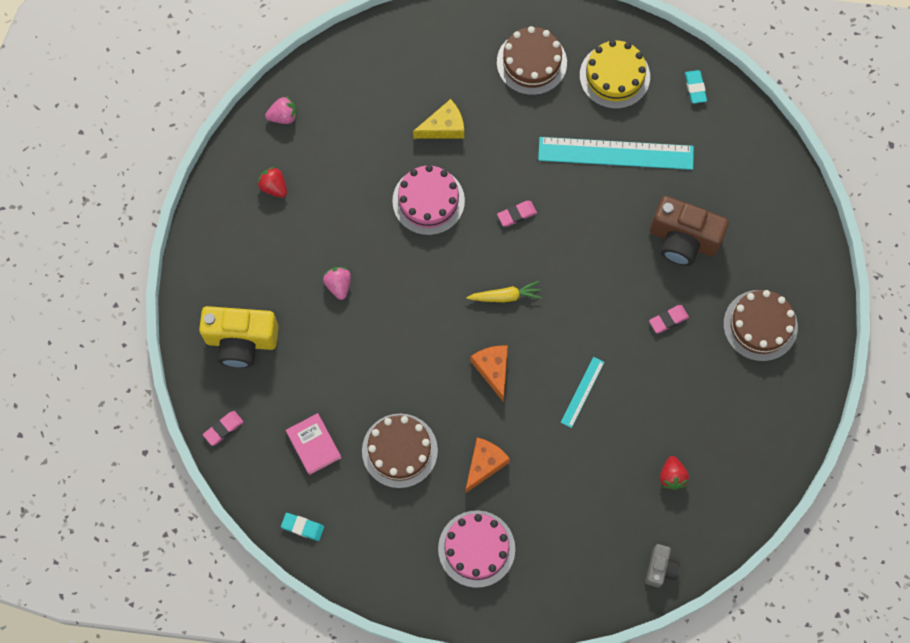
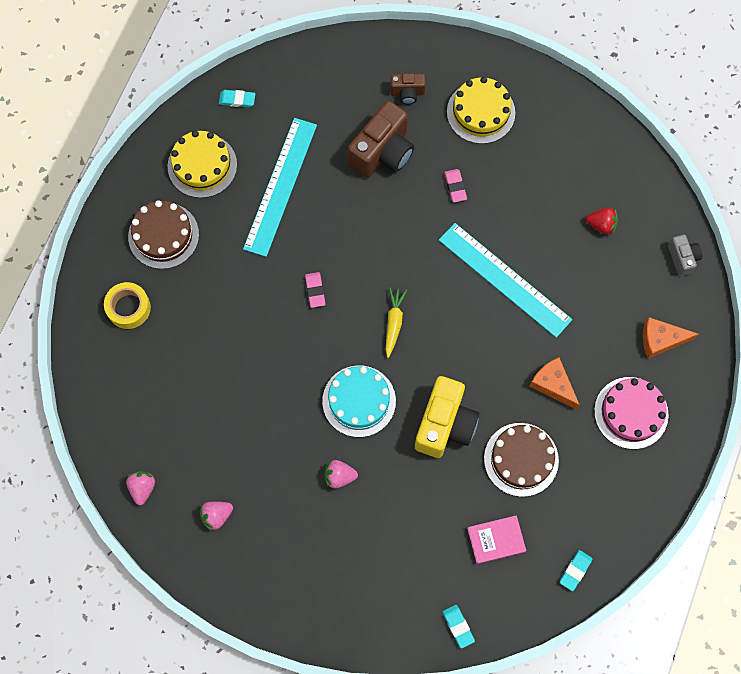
camera: 75 degrees left, 0 degrees up
yellow camera [199,306,279,368] -> yellow camera moved to [415,376,479,458]
pink eraser [203,411,243,446] -> turquoise eraser [443,605,475,648]
red strawberry [257,167,287,198] -> pink strawberry [200,501,233,531]
pink cake [392,165,465,235] -> none
yellow cheese [413,99,464,139] -> none
orange cheese [471,346,508,401] -> orange cheese moved to [643,317,699,359]
turquoise ruler [561,357,604,428] -> turquoise ruler [439,223,572,338], size x2.13
grey camera [645,544,680,587] -> grey camera turned 45 degrees clockwise [668,235,702,276]
brown cake [724,290,798,361] -> yellow cake [447,77,515,144]
none -> yellow tape [104,282,151,329]
none -> turquoise cake [322,365,396,437]
none -> brown camera [390,73,426,104]

